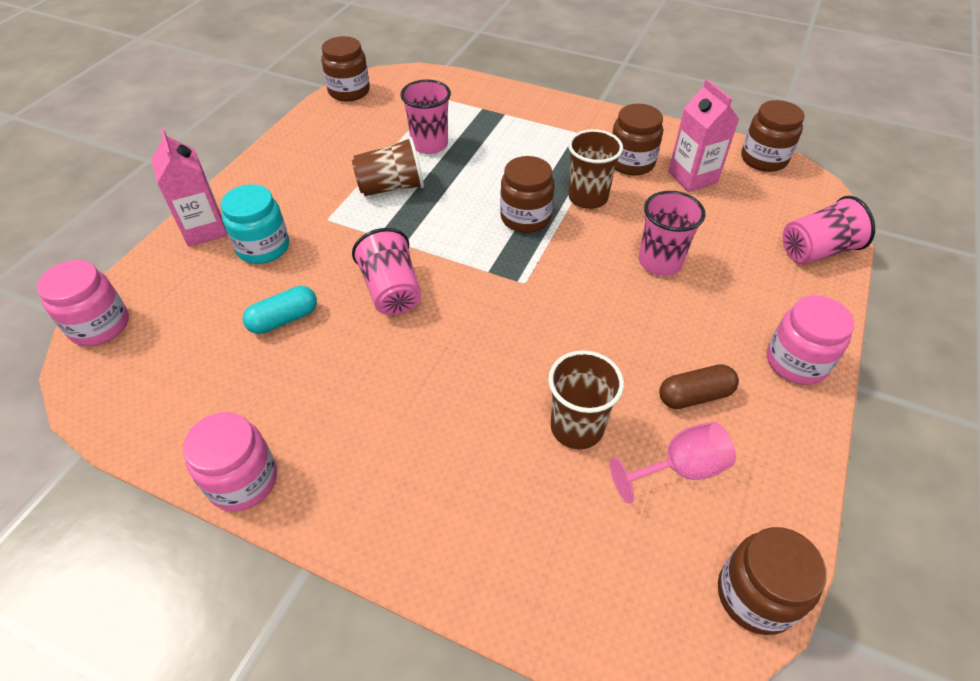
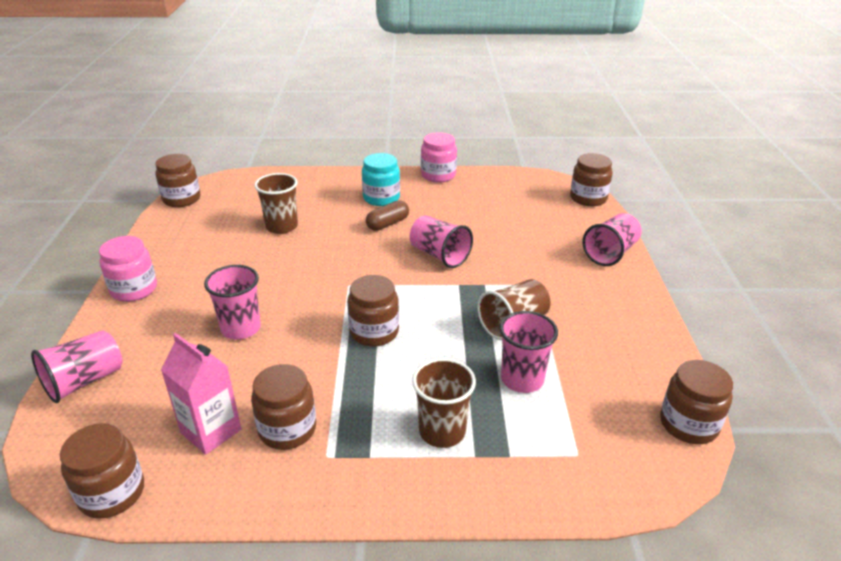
camera: 155 degrees right, 15 degrees down
pink jar [37,260,129,346] -> brown jar [570,153,613,206]
pink carton [151,129,228,247] -> pink cup [583,213,641,266]
turquoise jar [221,184,289,264] -> turquoise jar moved to [362,153,400,206]
turquoise capsule [243,286,317,334] -> none
brown cup [568,129,623,209] -> brown cup moved to [412,358,476,448]
pink goblet [610,422,736,504] -> none
brown capsule [660,364,739,409] -> brown capsule moved to [366,200,409,231]

